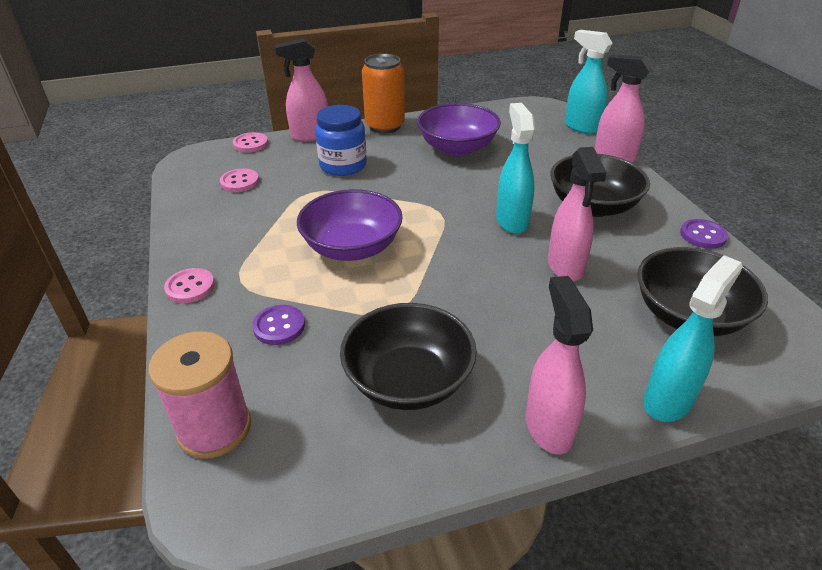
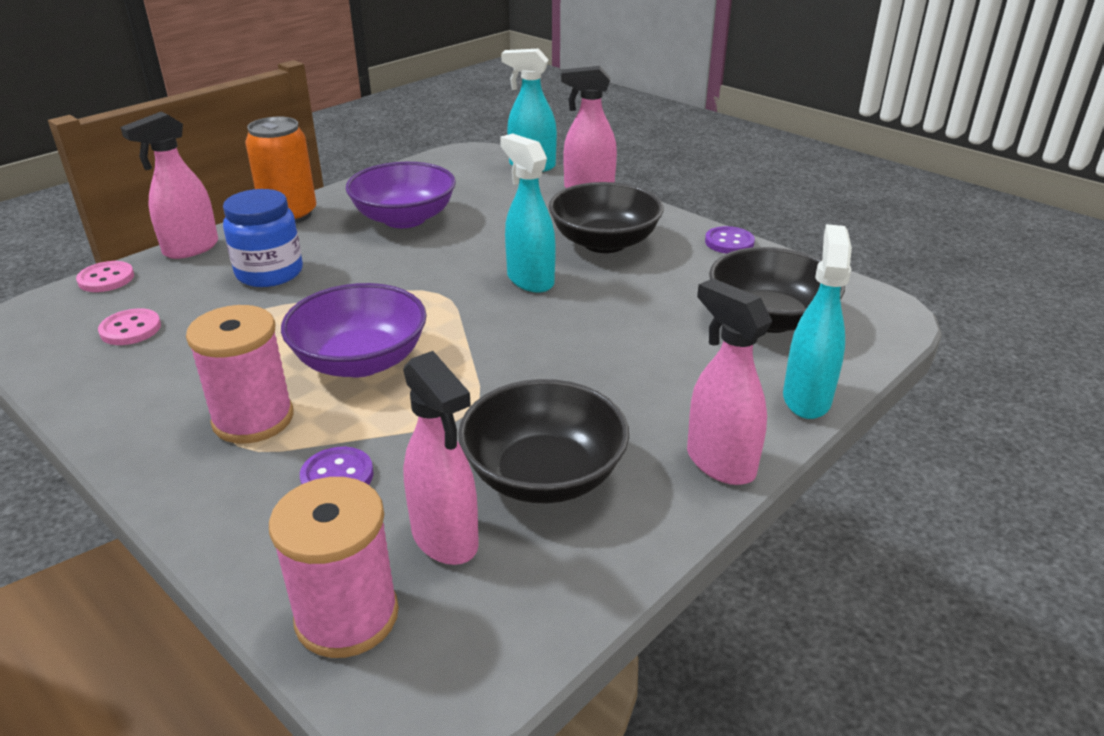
camera: 30 degrees left, 5 degrees down
pink button [164,268,215,303] -> none
pink spray bottle [548,147,607,281] -> pink spray bottle moved to [403,351,479,565]
none -> pink spool [186,305,293,444]

